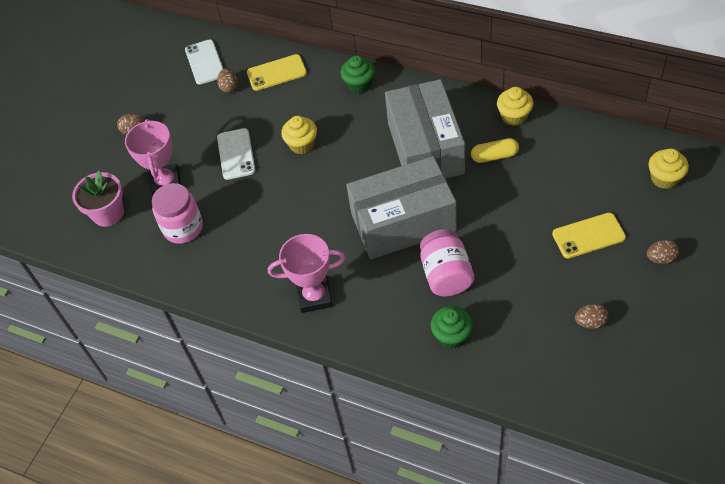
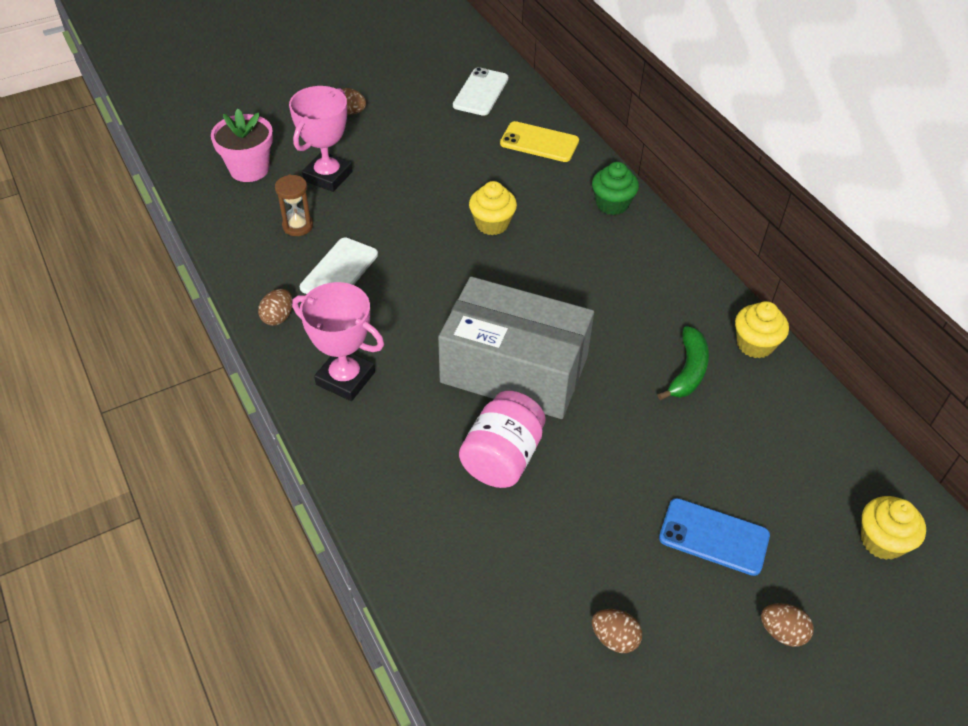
camera: 30 degrees right, 5 degrees down
pink jar [152,183,203,244] -> brown hourglass [275,175,313,236]
brown egg [217,68,238,93] -> brown egg moved to [258,289,293,326]
white phone [217,128,255,180] -> white phone moved to [300,237,378,294]
grey box [385,79,465,178] -> none
green cupcake [431,306,473,349] -> none
yellow capsule [471,138,519,163] -> green banana [658,326,709,400]
yellow phone [552,213,626,258] -> blue phone [659,498,770,576]

